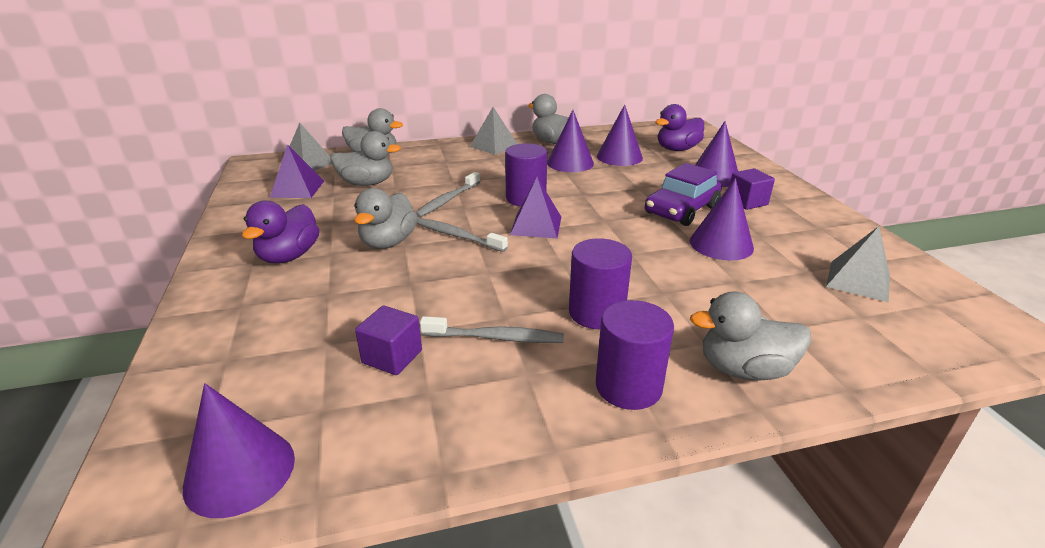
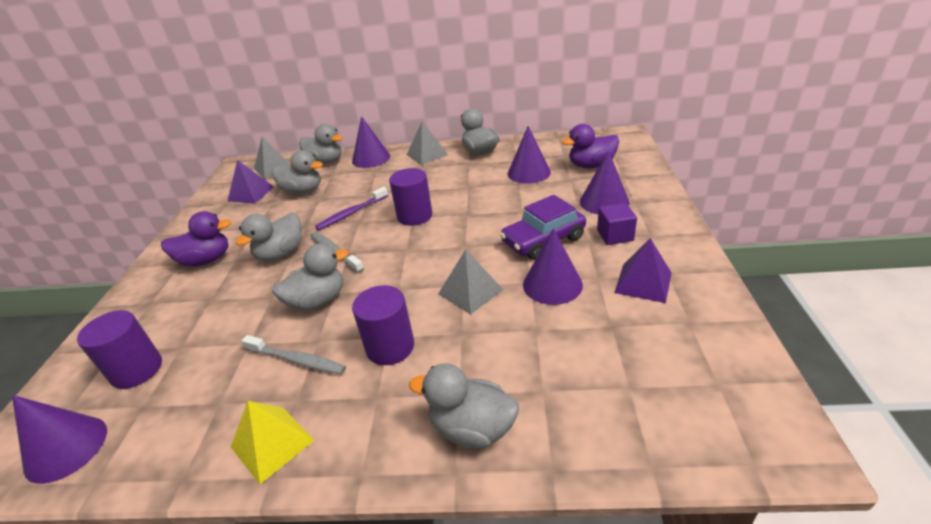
camera: 20 degrees right, 5 degrees up
purple duck [242,200,319,263] -> purple duck turned 135 degrees counterclockwise [161,211,231,266]
purple cube [355,306,422,375] -> none
grey toothbrush [416,172,480,217] -> purple toothbrush [315,187,388,230]
purple pyramid [510,177,561,238] -> purple pyramid moved to [614,238,672,303]
purple cone [547,110,594,172] -> purple cone moved to [352,116,390,168]
purple cylinder [596,300,674,410] -> purple cylinder moved to [77,310,162,389]
grey pyramid [826,226,890,302] -> grey pyramid moved to [438,249,503,315]
none -> yellow pyramid [231,401,314,484]
none -> grey duck [272,244,348,311]

